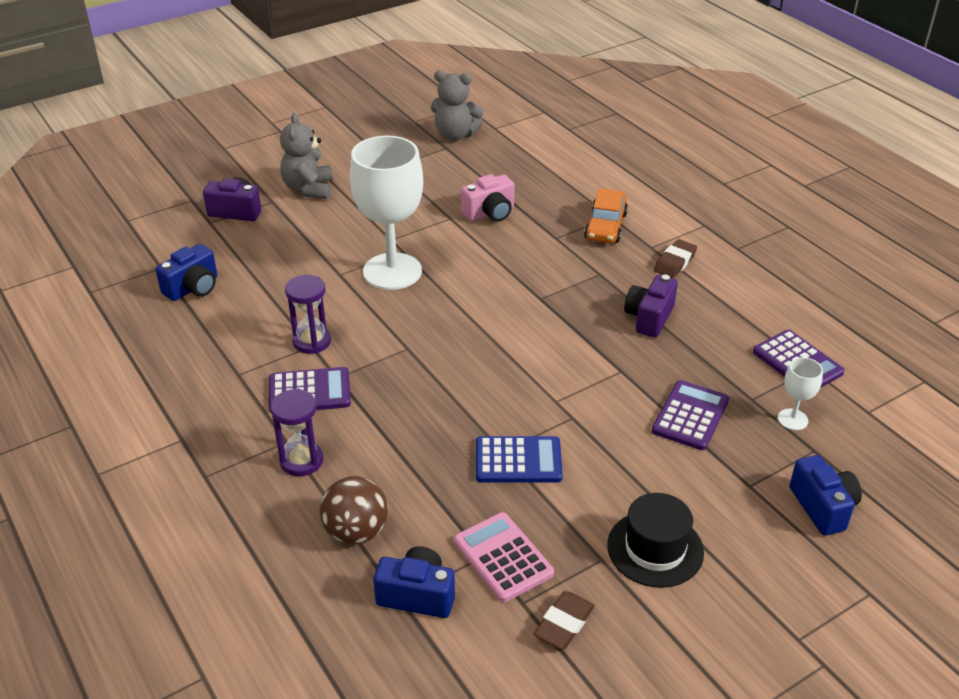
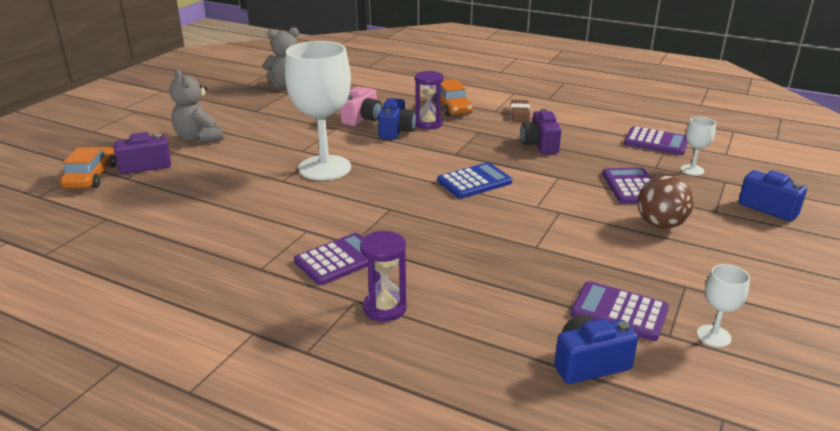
camera: 30 degrees left, 10 degrees down
blue camera [156,244,217,301] -> blue camera moved to [378,98,416,140]
purple hourglass [285,275,331,354] -> purple hourglass moved to [415,71,444,129]
brown ball [319,476,388,545] -> brown ball moved to [637,175,694,229]
pink calculator [454,512,554,602] -> purple calculator [571,281,669,341]
blue calculator [476,436,563,483] -> blue calculator moved to [437,162,512,198]
brown eraser [533,591,595,649] -> white goblet [697,264,750,347]
black hat [607,493,704,588] -> none
none -> orange car [60,147,116,188]

